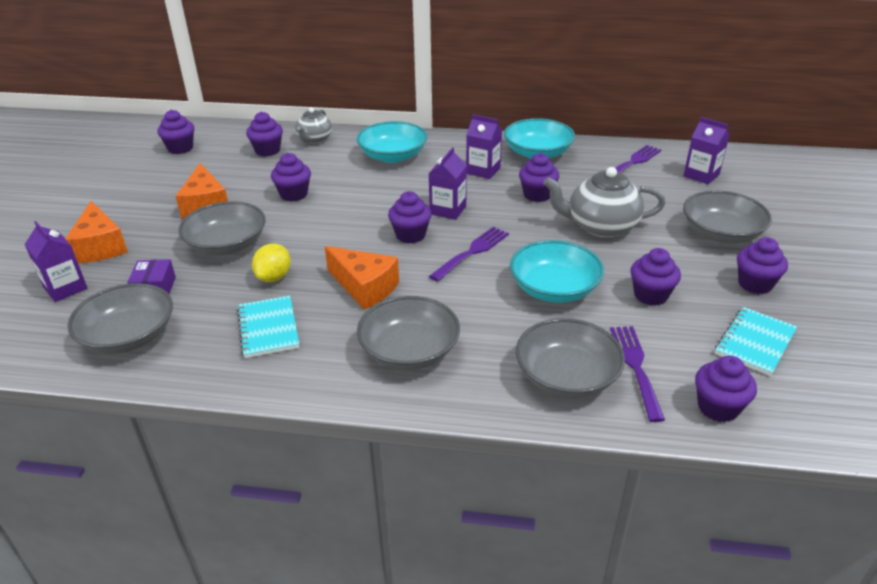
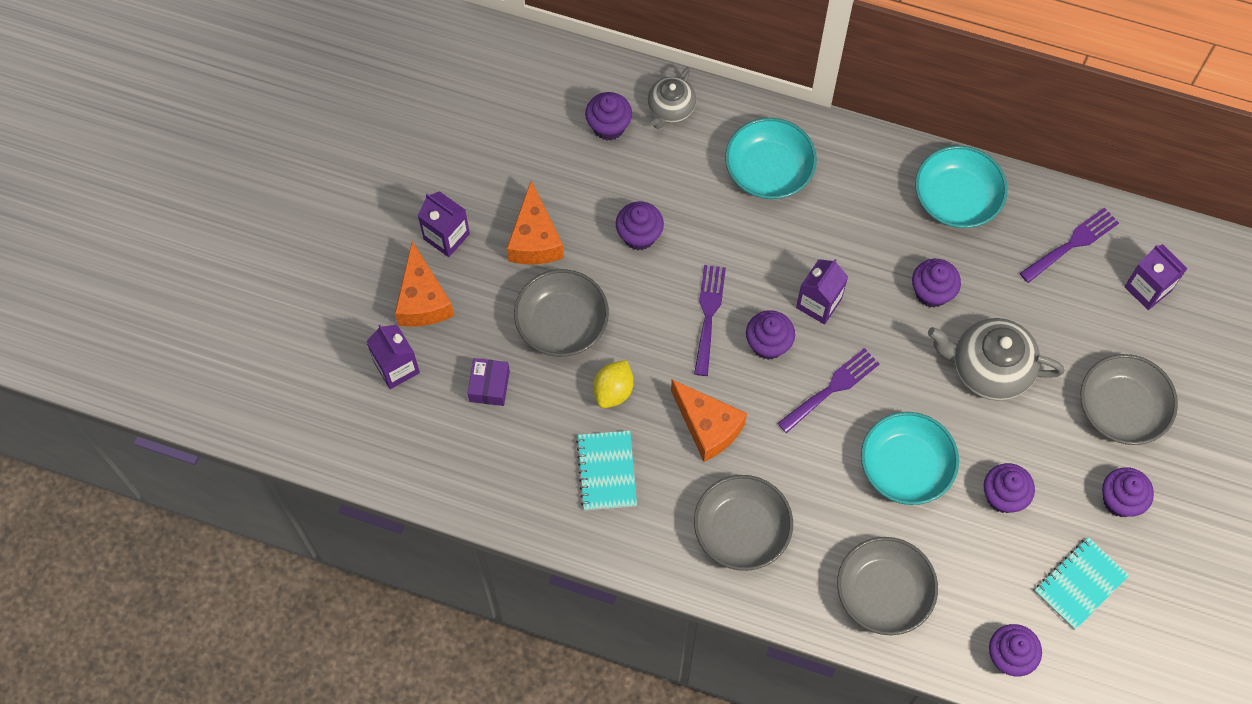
camera: 10 degrees right, 30 degrees up
grey bowl [67,283,173,354] -> none
purple cupcake [157,110,194,154] -> none
purple carton [466,114,502,179] -> purple carton moved to [417,191,470,257]
purple fork [610,326,665,422] -> purple fork moved to [694,265,726,376]

